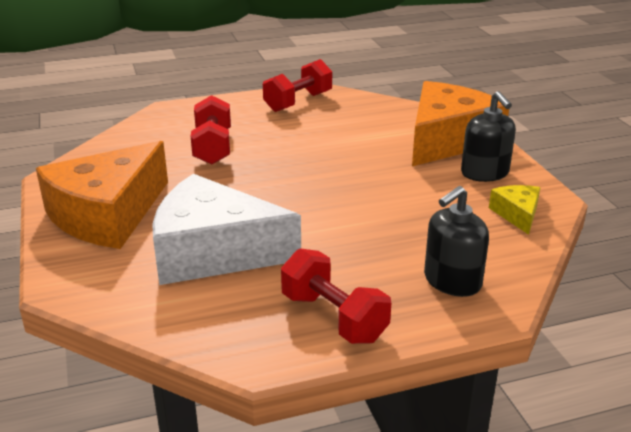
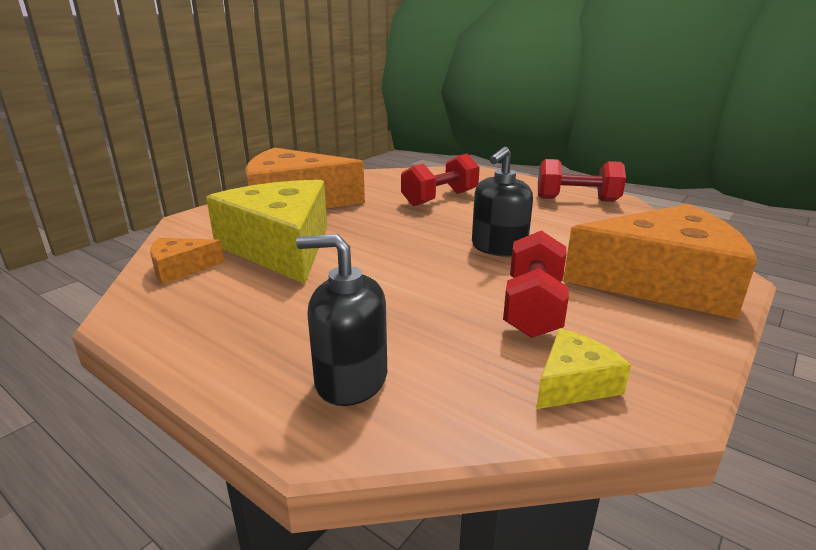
camera: 55 degrees right, 5 degrees down
white cheese [152,174,301,285] -> yellow cheese [206,180,327,284]
red dumbbell [281,248,391,344] -> red dumbbell moved to [503,230,569,338]
black soap dispenser [461,91,516,182] -> black soap dispenser moved to [472,147,533,257]
none -> orange cheese [150,238,224,284]

